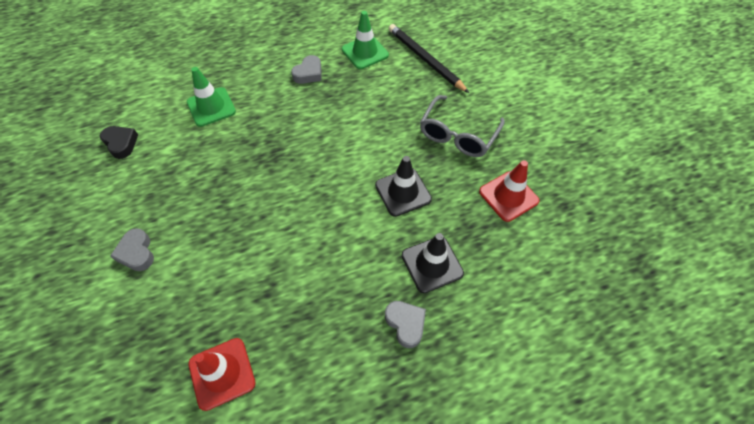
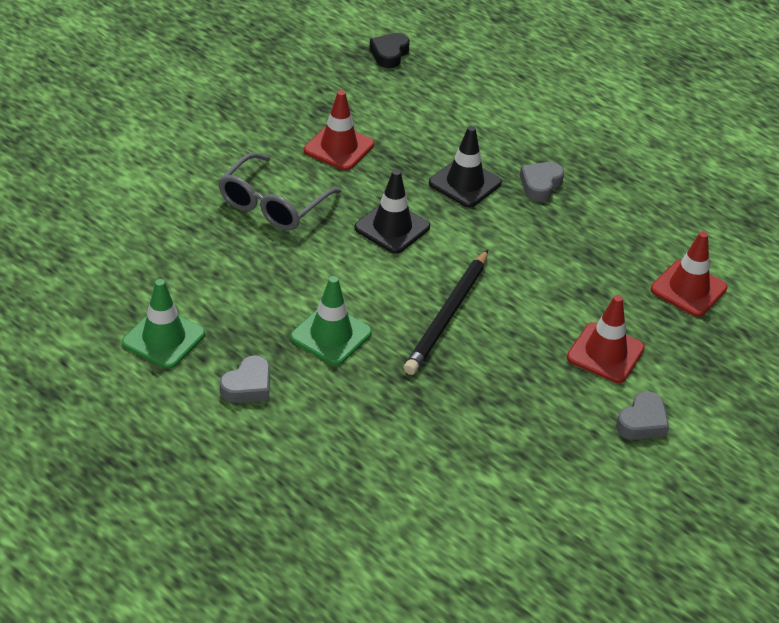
camera: 120 degrees left, 15 degrees down
black heart [100,126,138,159] -> black heart moved to [369,33,410,68]
green traffic cone [187,67,236,127] -> green traffic cone moved to [290,276,372,365]
grey heart [291,55,322,84] -> grey heart turned 120 degrees clockwise [220,355,270,403]
black pencil [389,24,469,93] -> black pencil moved to [404,250,488,375]
grey glasses [420,95,505,157] -> grey glasses turned 120 degrees clockwise [218,153,342,231]
none -> red traffic cone [567,295,645,383]

